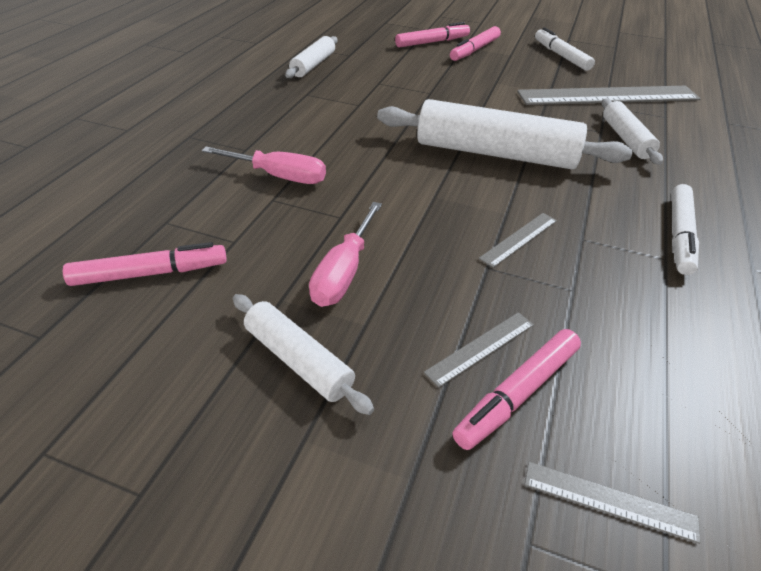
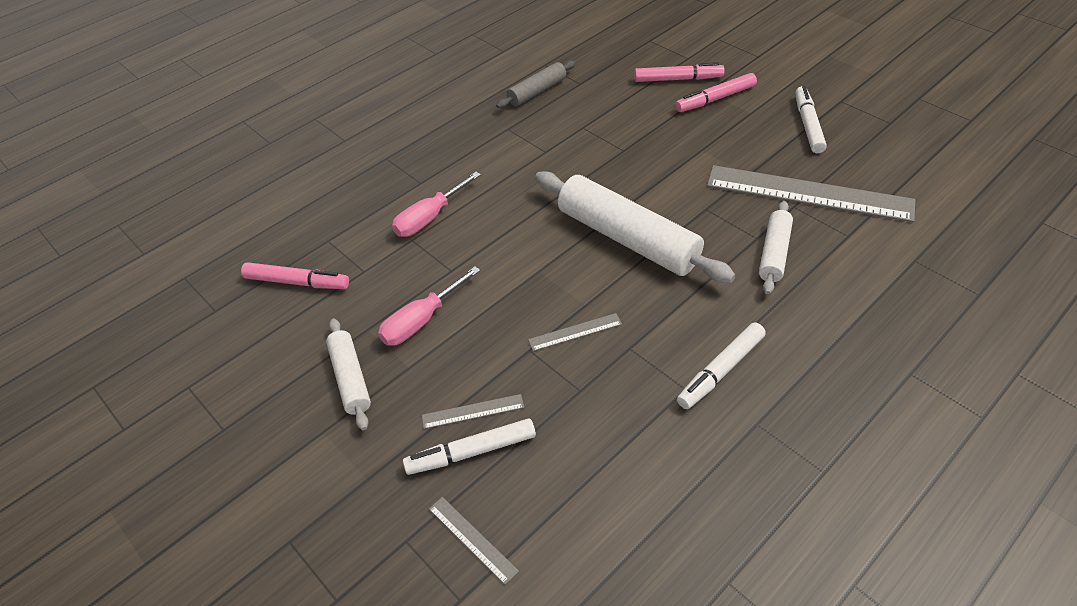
camera: 30 degrees right, 5 degrees up
pink screwdriver [202,146,326,184] -> pink screwdriver turned 90 degrees clockwise [392,172,481,237]
white rolling pin [285,36,337,78] -> grey rolling pin [496,61,575,108]
pink marker [452,329,581,450] -> white marker [403,418,536,475]

